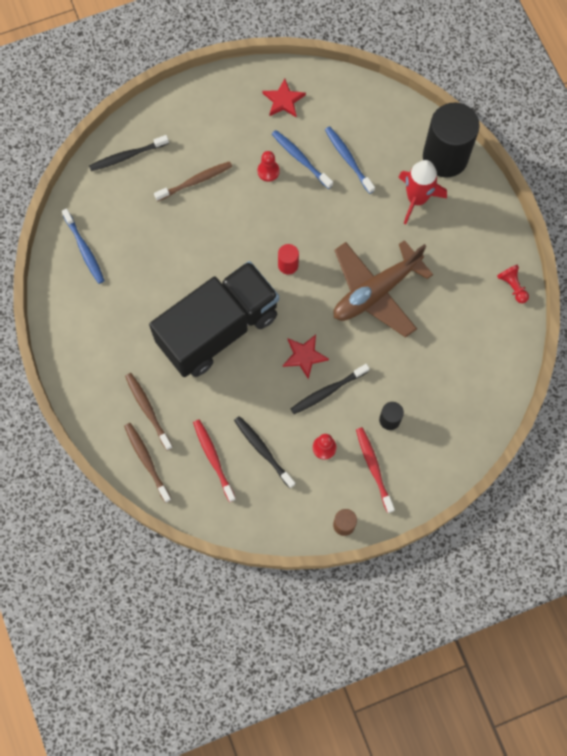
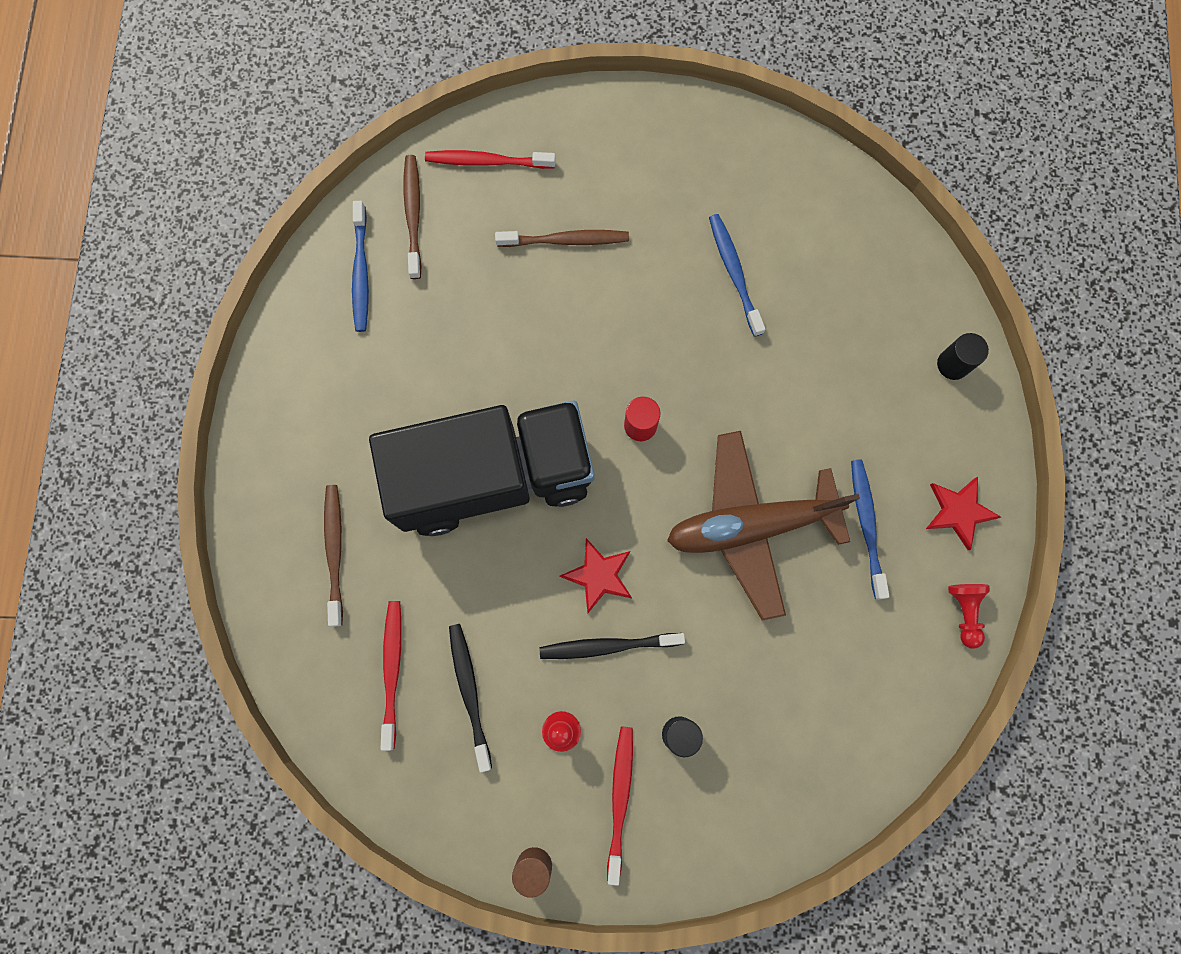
camera: 25 degrees right, 5 degrees up
black toothbrush [89,135,169,171] -> red toothbrush [425,150,556,169]
brown toothbrush [124,423,172,503] -> brown toothbrush moved to [403,155,422,279]
red pawn [257,151,280,182] -> none
red star [262,78,306,117] -> red star moved to [926,477,1001,550]
blue toothbrush [325,126,375,194] -> blue toothbrush moved to [851,459,890,600]
red rocket [398,160,447,225] -> none
black cylinder [423,103,480,178] -> black cylinder [937,333,989,380], size x0.43

